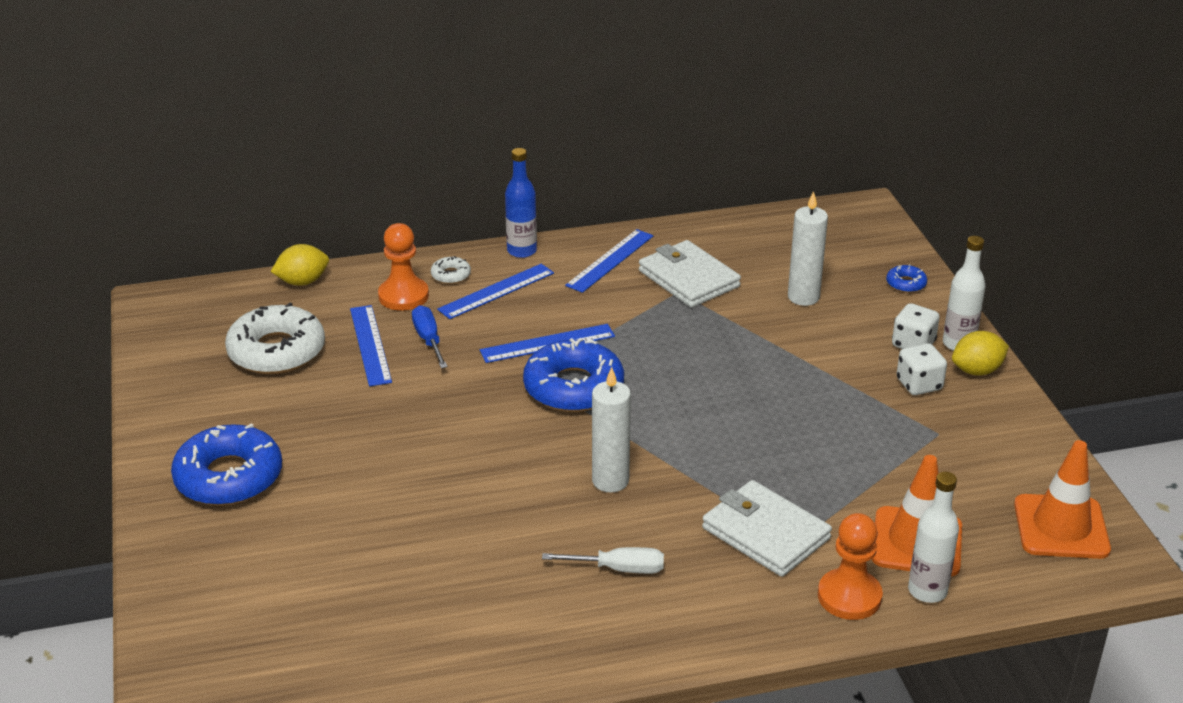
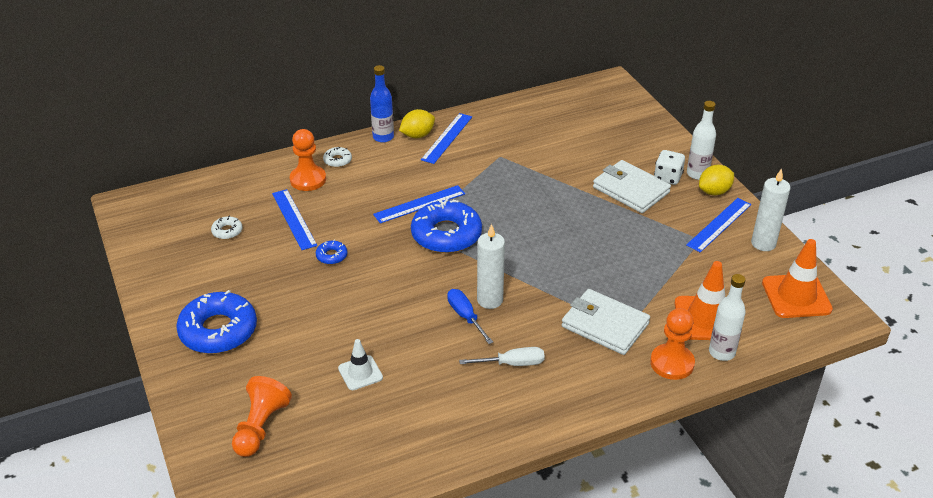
camera: 10 degrees left, 5 degrees up
white donut [225,302,325,374] -> white donut [211,215,243,239], size x0.44
yellow lemon [270,244,329,286] -> yellow lemon moved to [399,109,435,138]
blue screwdriver [412,305,448,368] -> blue screwdriver moved to [447,289,493,344]
blue ruler [437,264,554,319] -> blue ruler moved to [686,198,751,252]
white wallet [639,240,741,308] -> white wallet moved to [593,160,671,213]
white candle [788,191,828,306] -> white candle moved to [751,168,790,251]
blue donut [886,264,927,293] -> blue donut moved to [316,240,348,265]
white dice [896,343,947,395] -> none
none -> orange pawn [232,376,292,457]
none -> white traffic cone [338,339,383,390]

